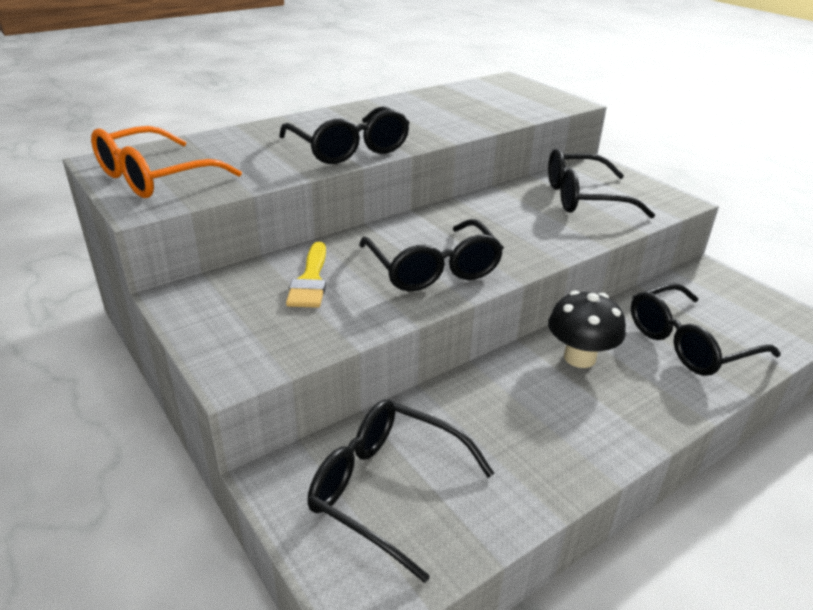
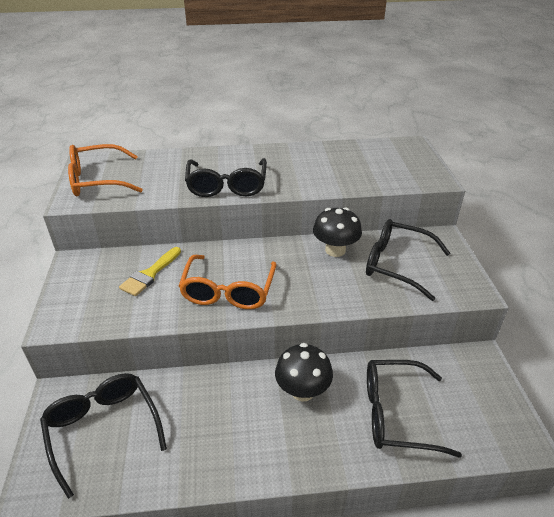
camera: 30 degrees right, 5 degrees up
black glasses [359,219,504,291] -> orange glasses [179,255,277,309]
none -> black mushroom [313,207,362,257]

